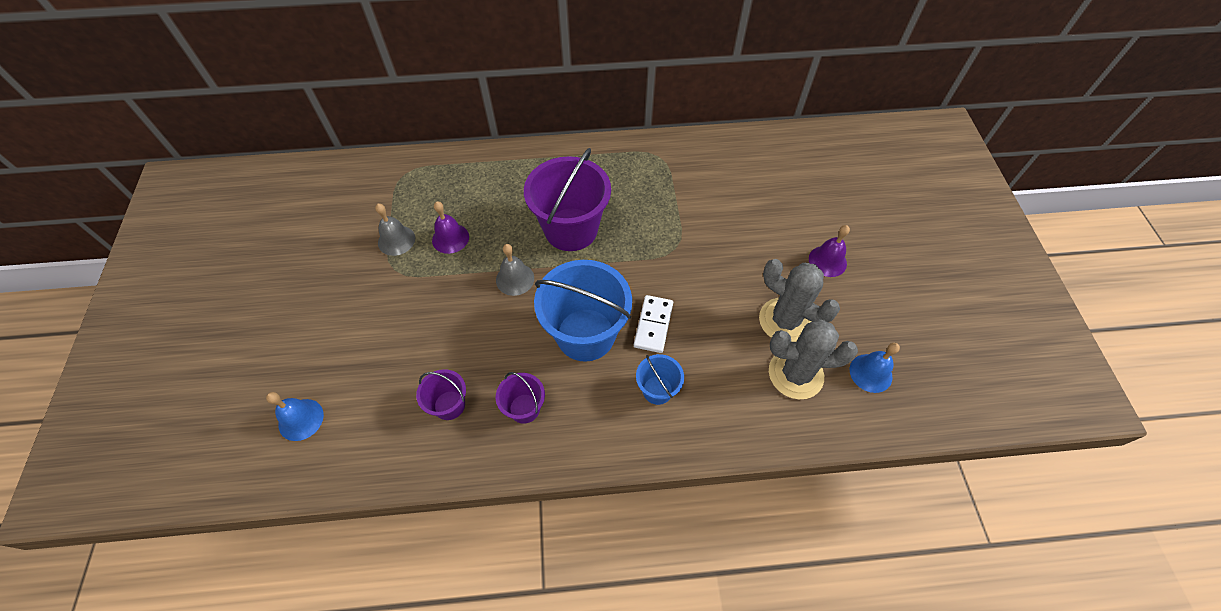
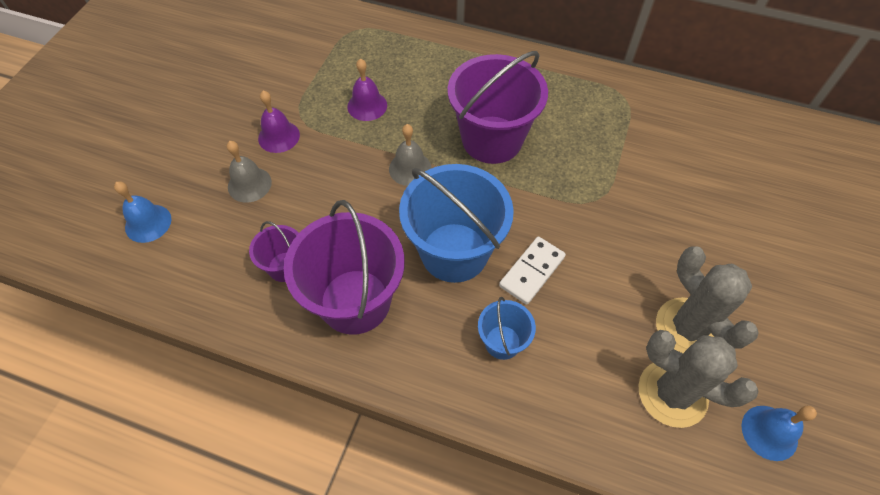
camera: 25 degrees right, 0 degrees up
grey bell [375,204,415,256] -> grey bell moved to [227,141,272,203]
purple bucket [496,372,545,424] -> purple bucket [284,200,405,335], size x2.03
purple bell [809,225,850,277] -> purple bell moved to [258,91,300,153]

